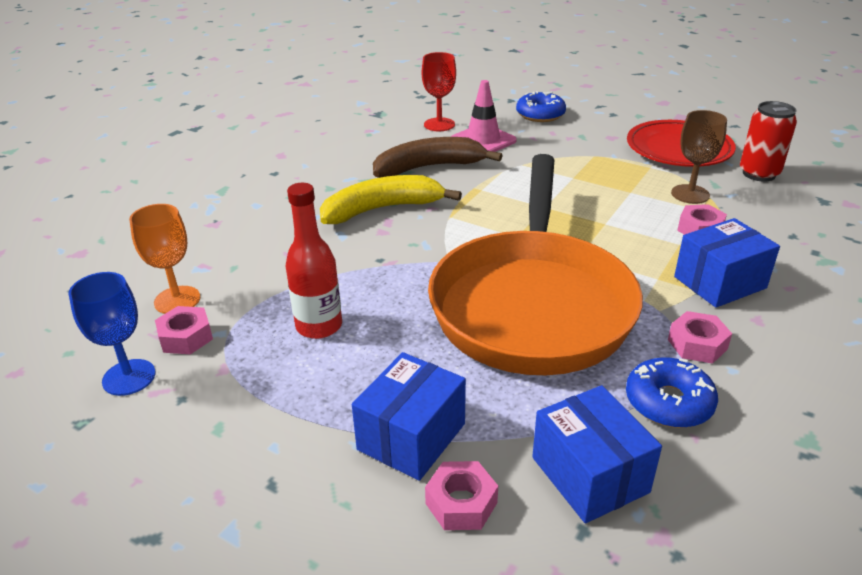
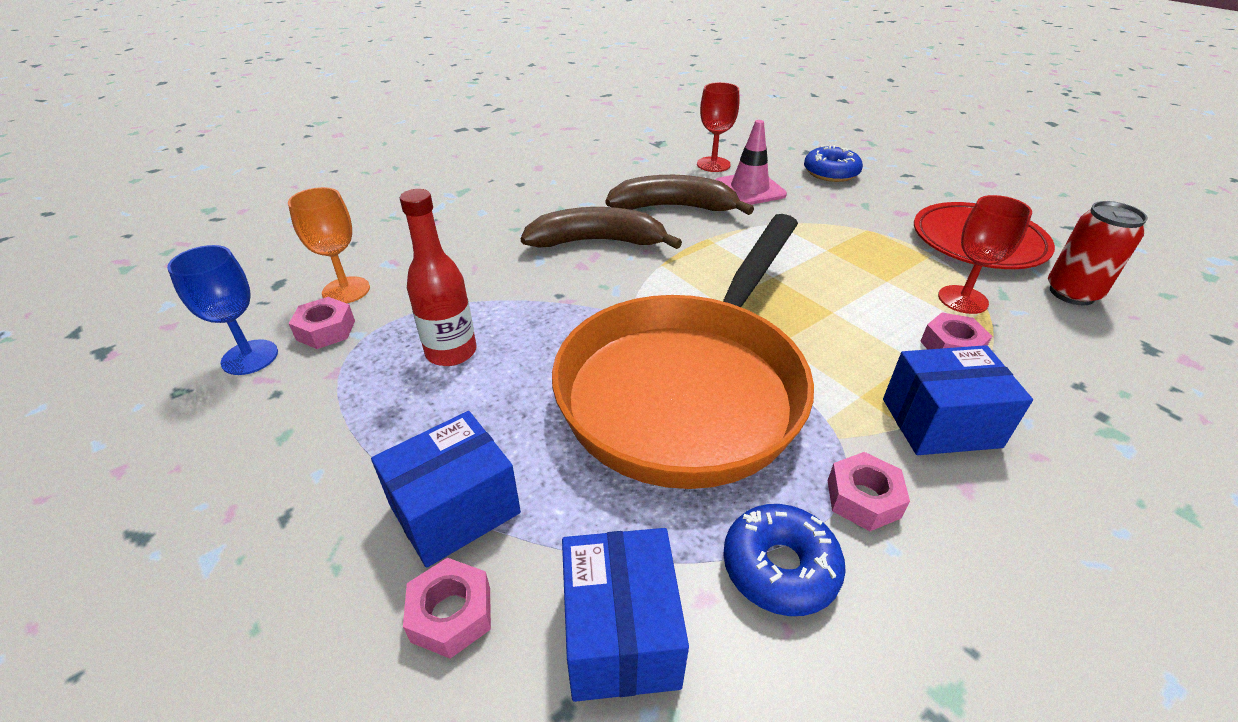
camera: 20 degrees right, 5 degrees up
yellow banana [320,175,462,224] -> brown banana [521,207,682,249]
brown goblet [671,110,727,204] -> red goblet [938,195,1032,314]

